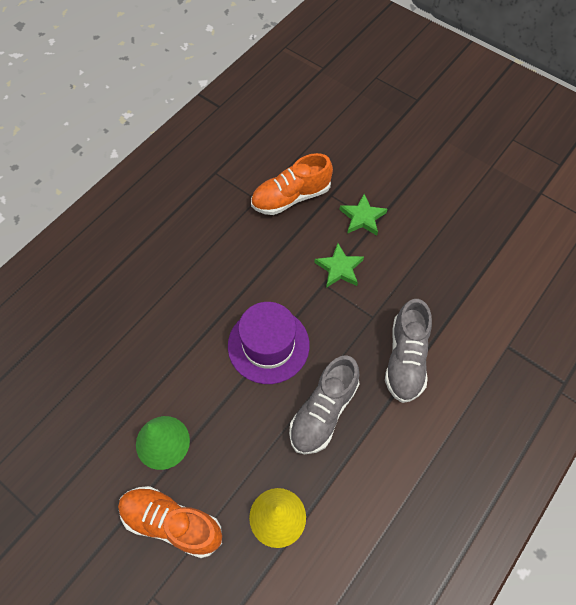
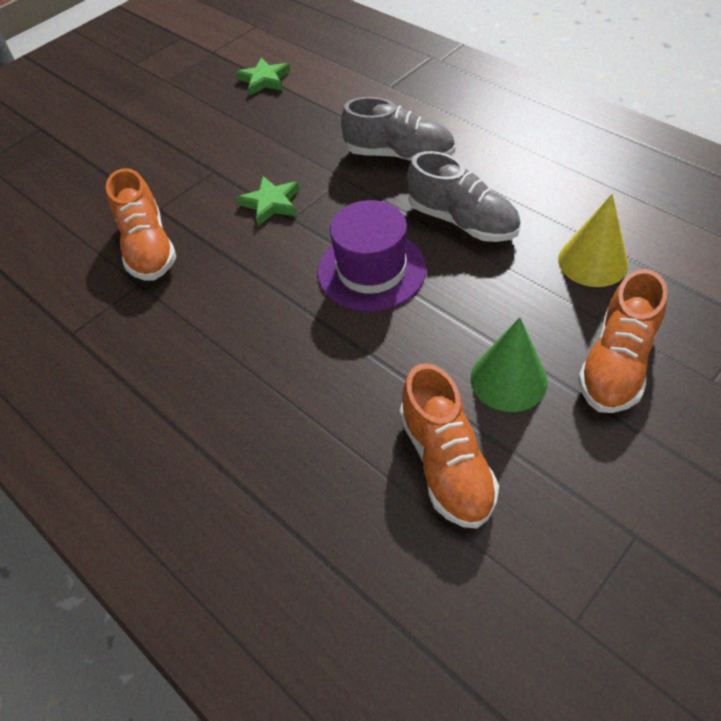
camera: 80 degrees left, 10 degrees down
green star [340,194,387,236] -> green star moved to [236,58,290,95]
none -> orange shoe [400,363,499,528]

